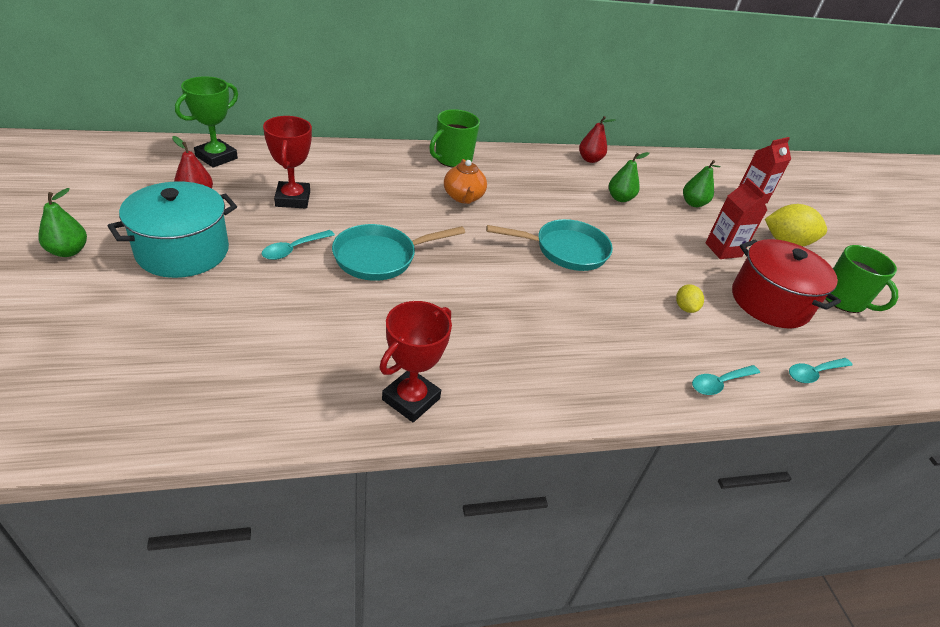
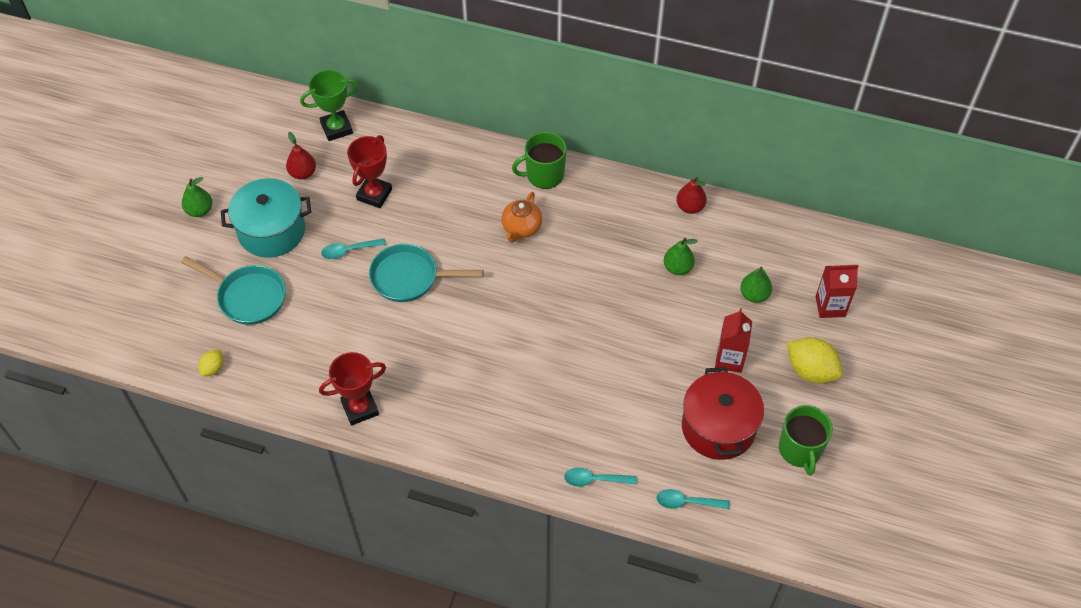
camera: 35 degrees right, 15 degrees up
turquoise pan [486,219,613,271] -> turquoise pan moved to [181,256,286,325]
yellow lemon [676,284,704,313] -> yellow lemon moved to [198,350,223,376]

